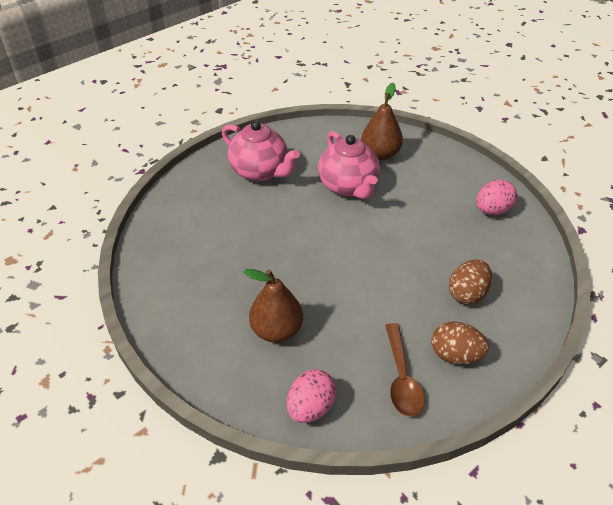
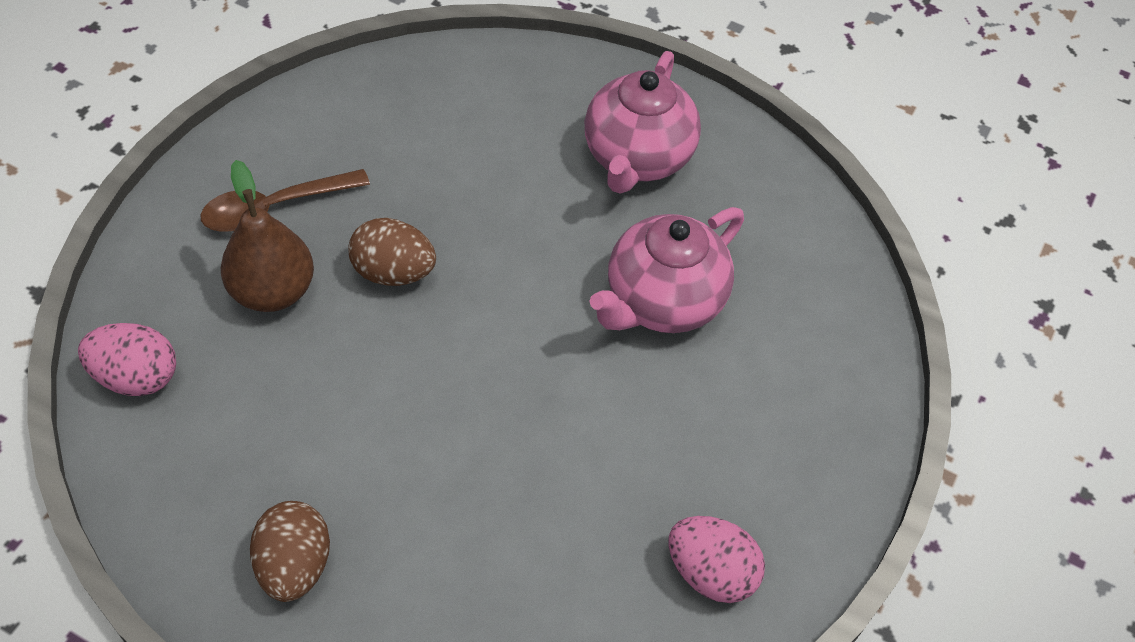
camera: 65 degrees right, 10 degrees up
brown pear [361,83,403,160] -> none
brown spoon [385,323,425,417] -> brown spoon moved to [201,169,370,232]
brown egg [449,259,492,304] -> brown egg moved to [348,218,436,286]

